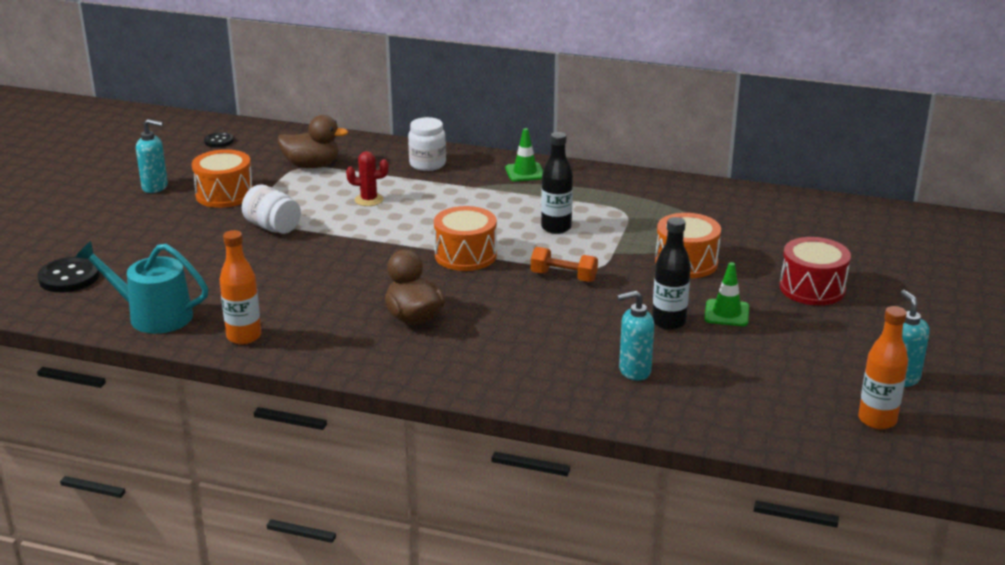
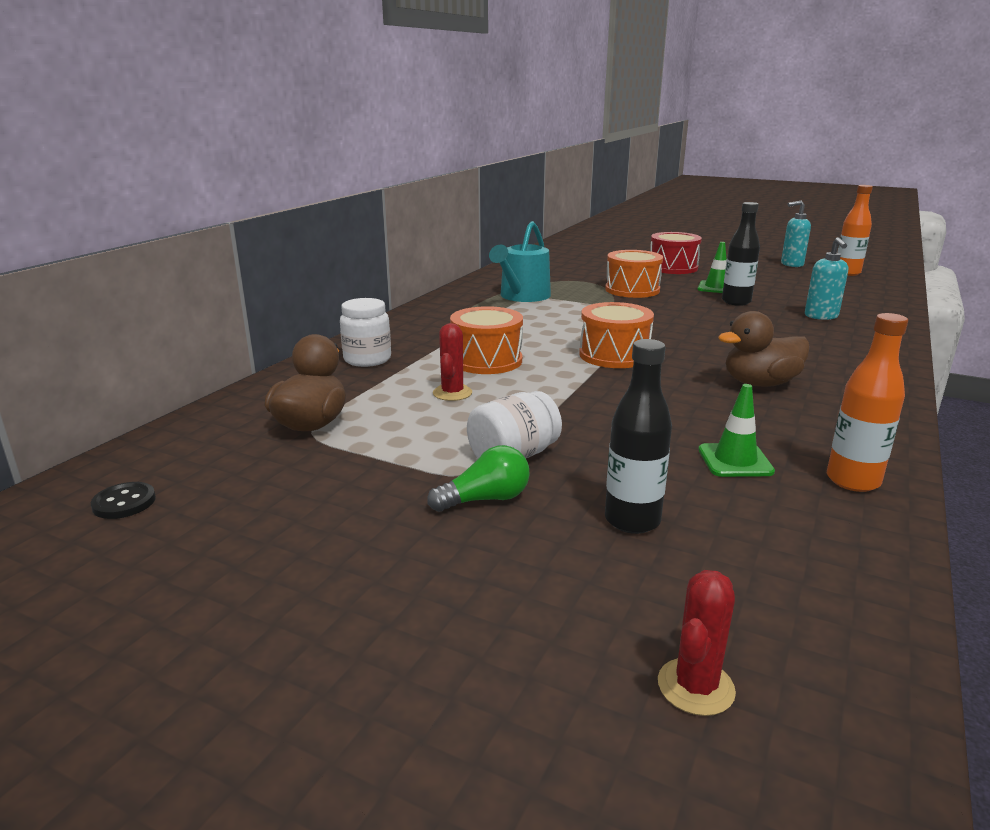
camera: 80 degrees left, 5 degrees down
black button [37,257,99,292] -> red cactus [658,570,736,716]
turquoise watering can [75,241,208,334] -> turquoise watering can moved to [489,221,551,302]
turquoise soap dispenser [136,119,168,193] -> none
orange drum [192,149,253,208] -> orange drum moved to [450,306,523,374]
green traffic cone [505,128,543,182] -> green traffic cone moved to [698,384,775,477]
orange dumbbell [531,247,598,282] -> none
black bottle [541,132,573,234] -> black bottle moved to [605,339,672,534]
none -> green light bulb [427,445,530,512]

